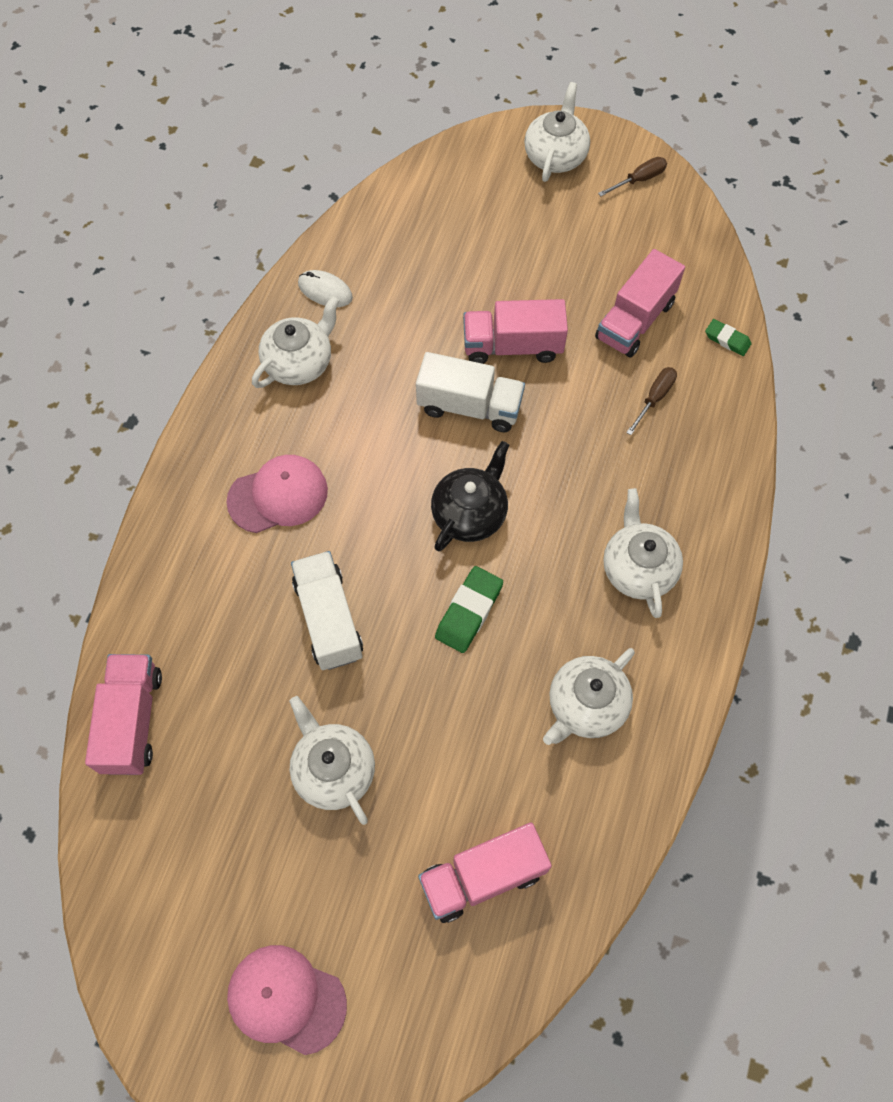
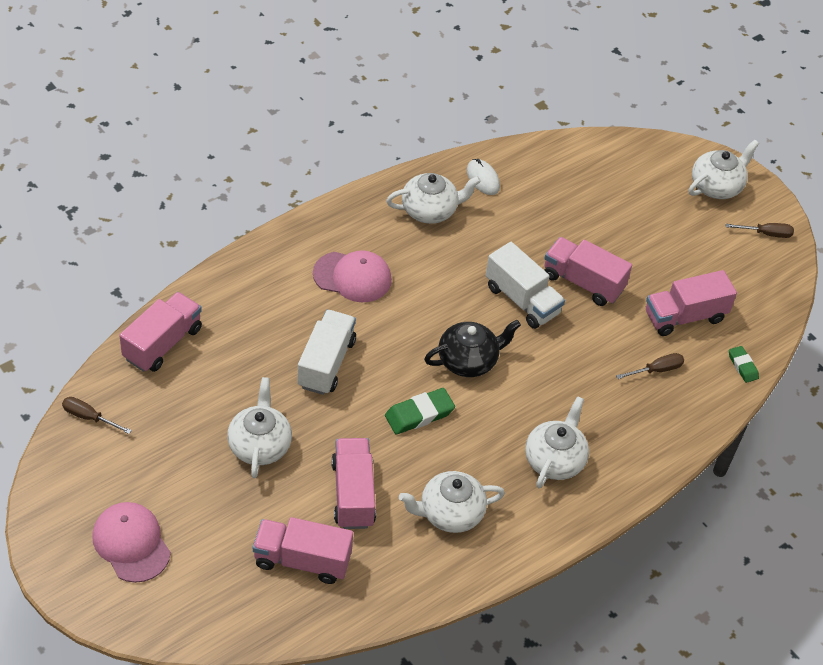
camera: 30 degrees right, 15 degrees down
none -> brown screwdriver [62,397,132,434]
none -> pink truck [331,438,376,529]

